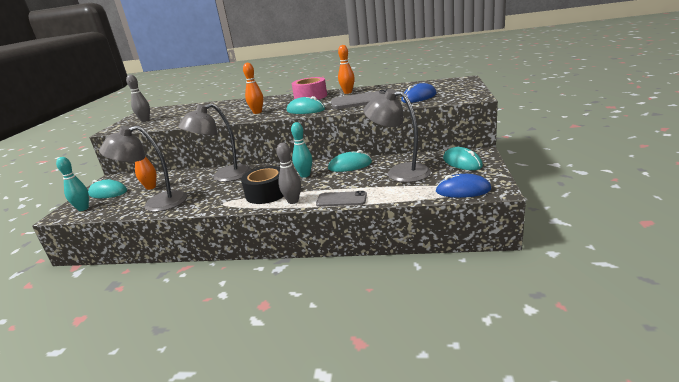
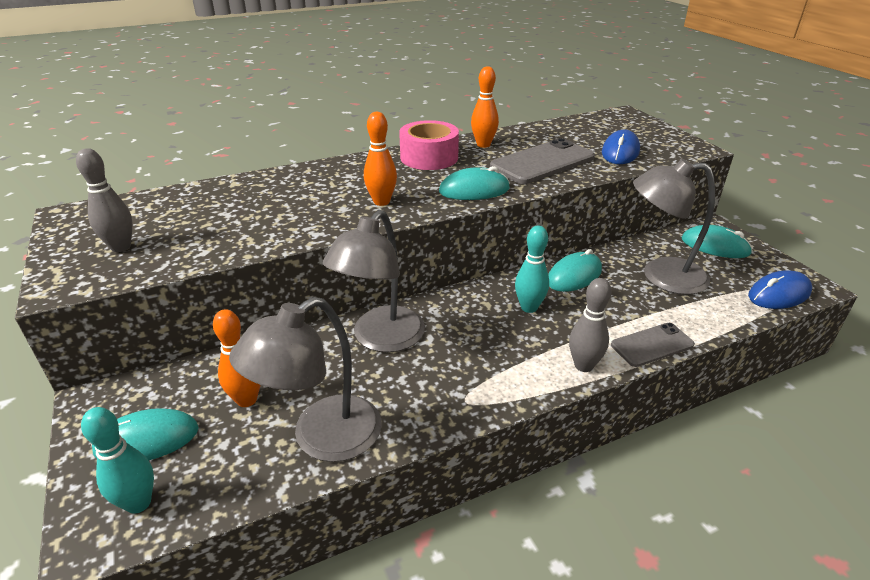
camera: 35 degrees left, 10 degrees up
black tape [241,166,284,204] -> none

